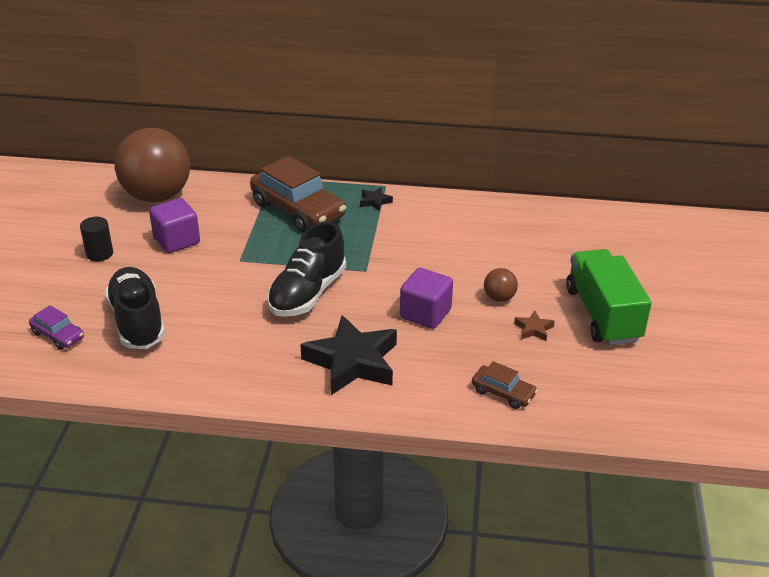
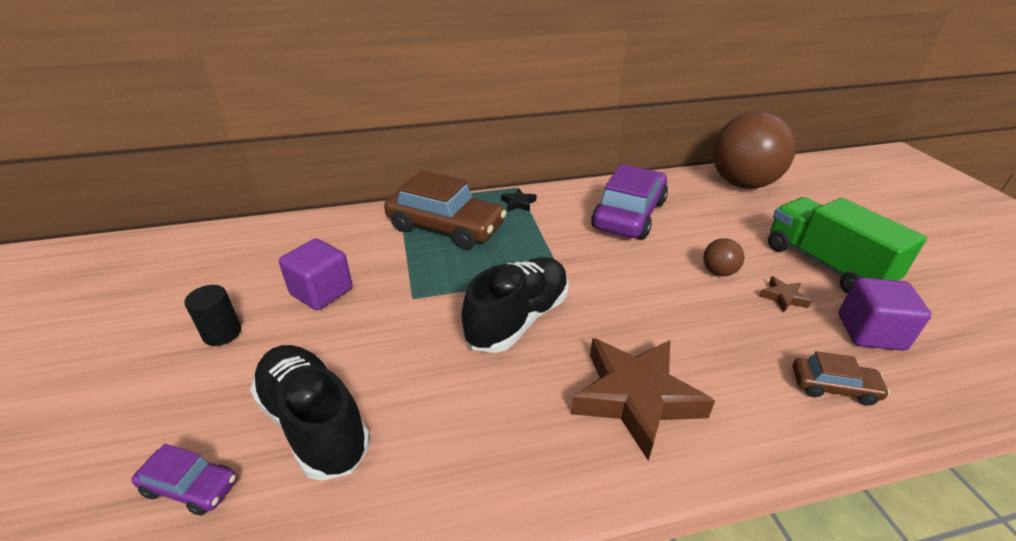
camera: 20 degrees left, 0 degrees up
brown ball [114,128,190,202] -> brown ball moved to [713,112,796,189]
black shoe [267,222,346,317] -> black shoe turned 150 degrees counterclockwise [462,257,569,353]
black star [300,315,397,395] -> brown star [571,338,715,461]
purple cube [400,268,453,329] -> purple cube moved to [839,277,931,351]
none -> purple car [591,164,668,240]

